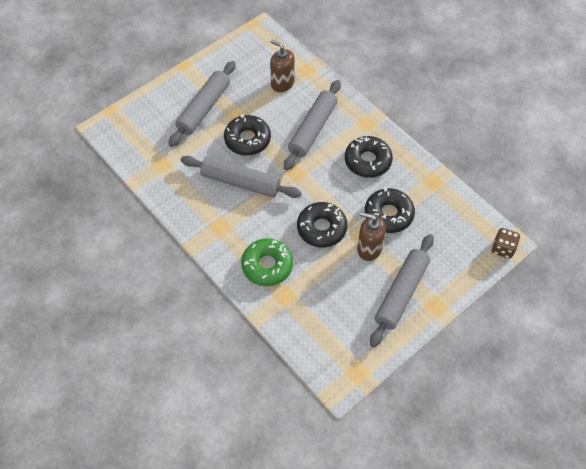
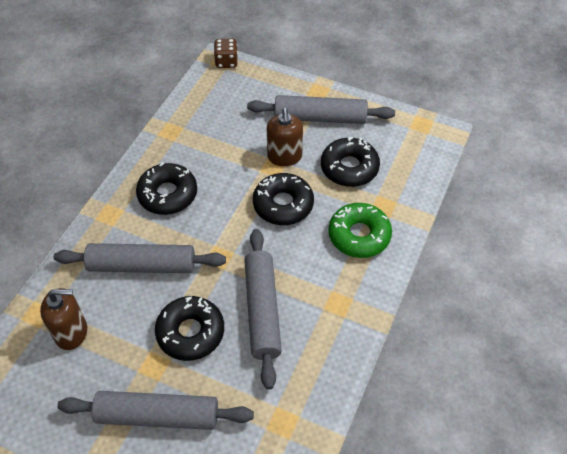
camera: 115 degrees left, 5 degrees down
brown soap dispenser [270,40,295,92] -> brown soap dispenser turned 105 degrees counterclockwise [40,288,87,350]
black donut [365,188,415,233] -> black donut moved to [321,137,380,187]

